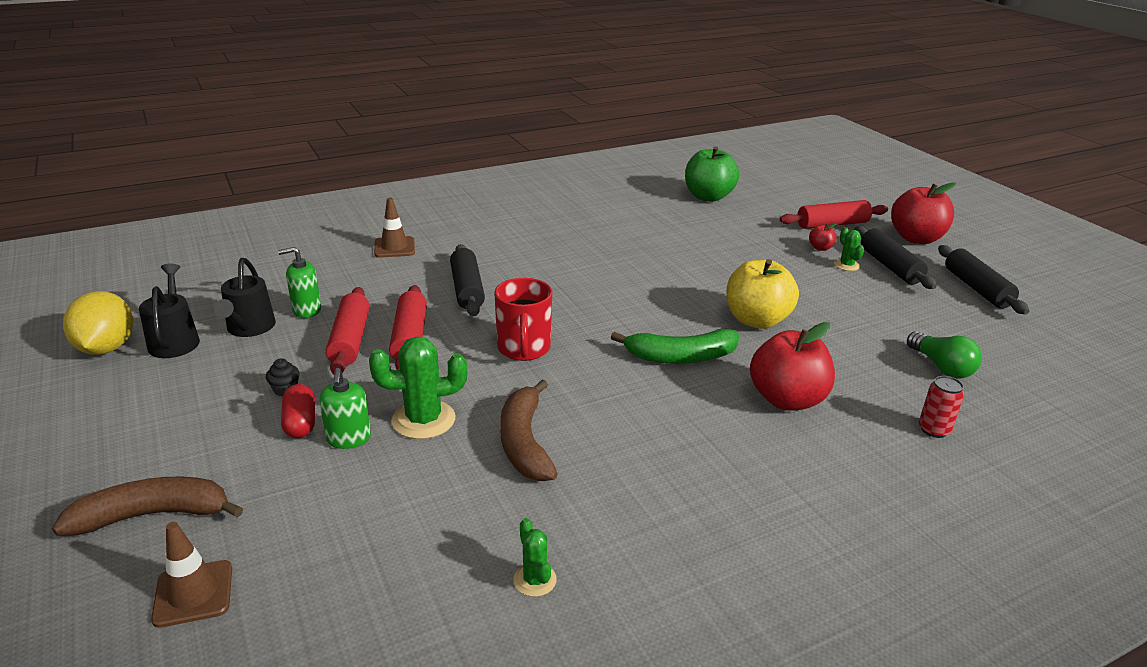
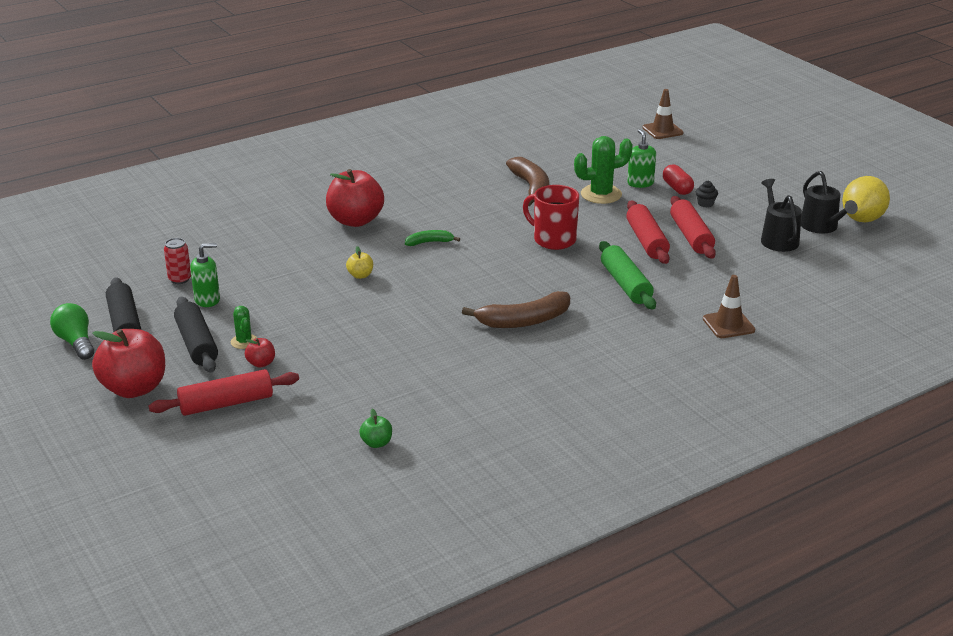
camera: 175 degrees right, 0 degrees up
brown banana [52,477,243,536] -> brown banana moved to [462,291,570,328]
yellow lemon [63,291,133,355] -> yellow lemon turned 45 degrees clockwise [842,176,890,223]
green soap dispenser [278,247,321,318] -> green soap dispenser moved to [190,243,220,307]
black rolling pin [450,244,485,316] -> green rolling pin [599,241,656,309]
red mug [494,278,552,361] -> red mug turned 45 degrees counterclockwise [523,185,579,250]
green cactus [513,518,557,597] -> none
green banana [611,329,739,364] -> green banana [405,230,460,246], size x0.54
green apple [685,146,739,202] -> green apple [359,409,392,448], size x0.44
yellow apple [727,259,799,329] -> yellow apple [346,246,373,279], size x0.44
green light bulb [907,331,982,378] -> green light bulb moved to [50,303,94,360]
red can [919,376,964,438] -> red can moved to [164,238,191,284]

